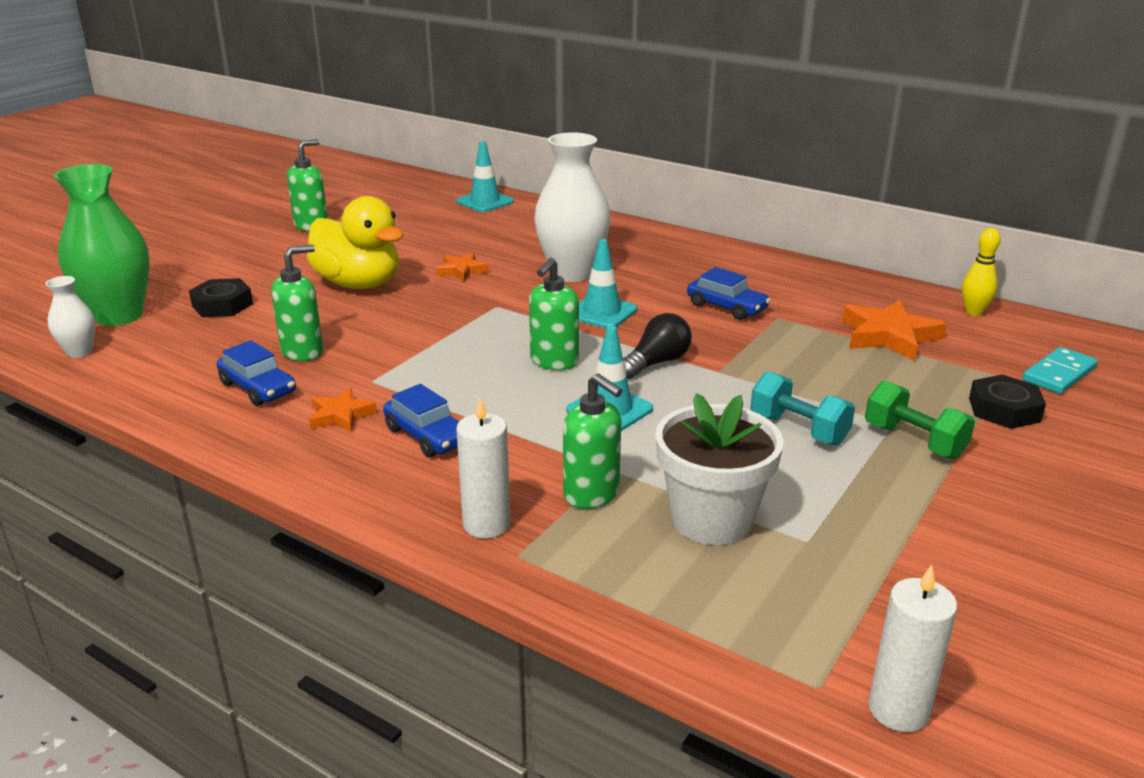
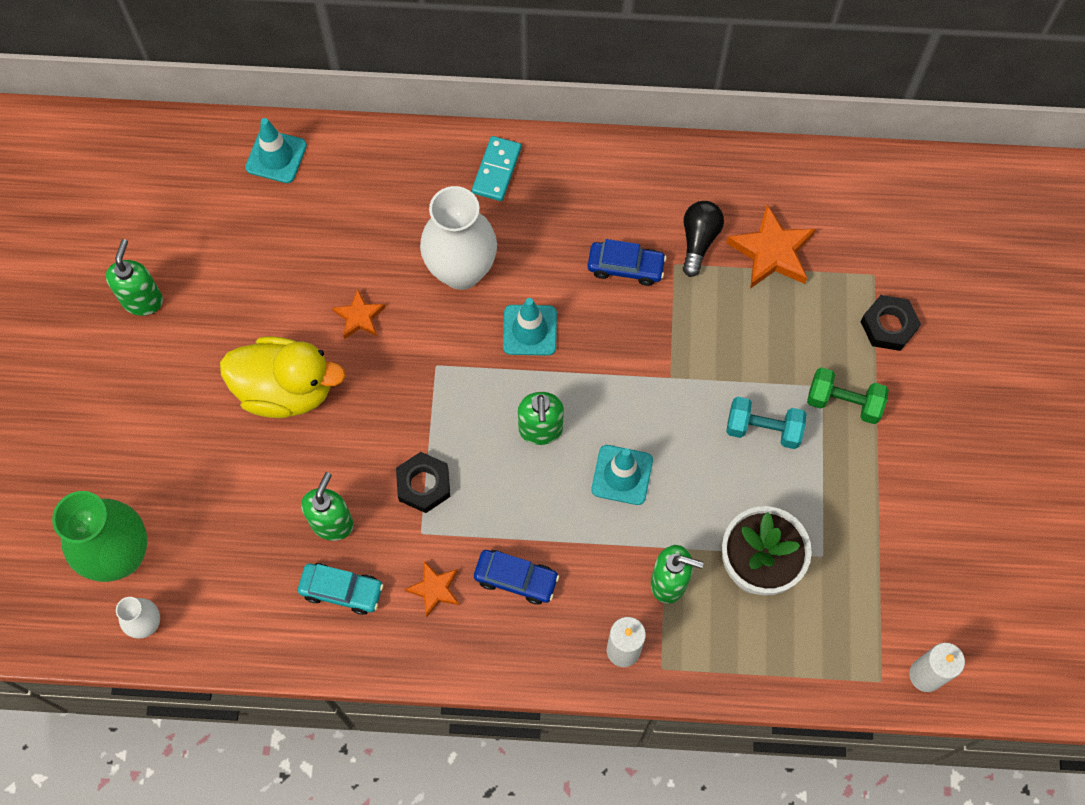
camera: 30 degrees left, 40 degrees up
black nut [189,278,253,317] -> black nut moved to [396,452,450,513]
blue car [216,340,296,406] -> turquoise car [298,563,384,615]
black light bulb [624,313,692,379] -> black light bulb moved to [683,201,724,277]
yellow bowling pin [962,228,1001,316] -> none
turquoise domino [1022,347,1098,394] -> turquoise domino moved to [472,136,521,201]

